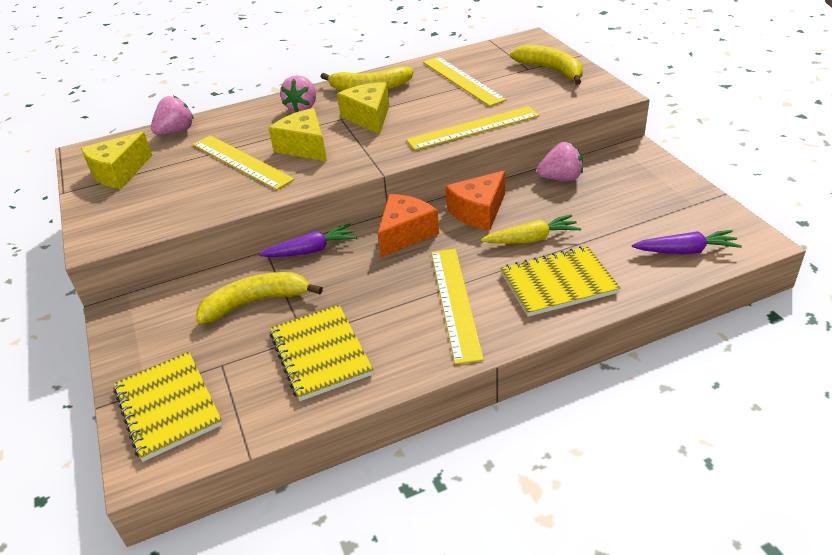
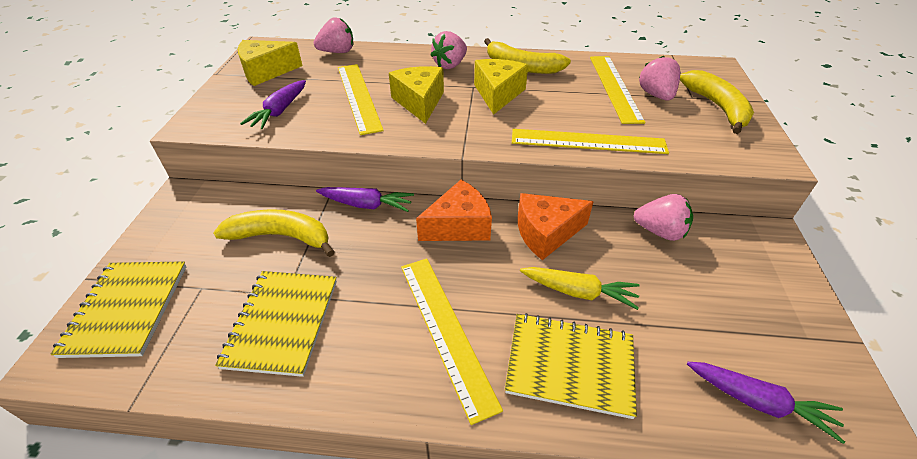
camera: 25 degrees right, 5 degrees up
yellow ruler [431,249,484,364] -> yellow ruler turned 45 degrees counterclockwise [401,259,503,425]
none -> purple carrot [240,80,306,129]
none -> pink strawberry [639,56,680,100]

